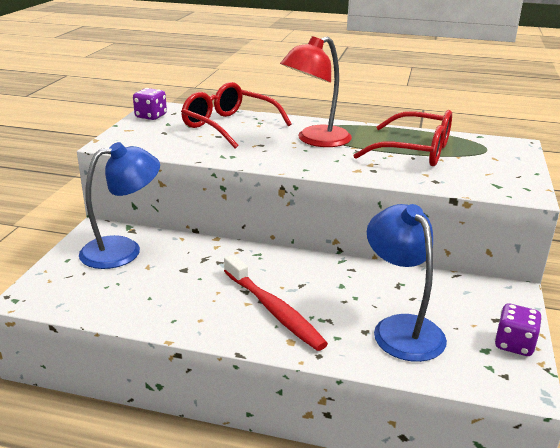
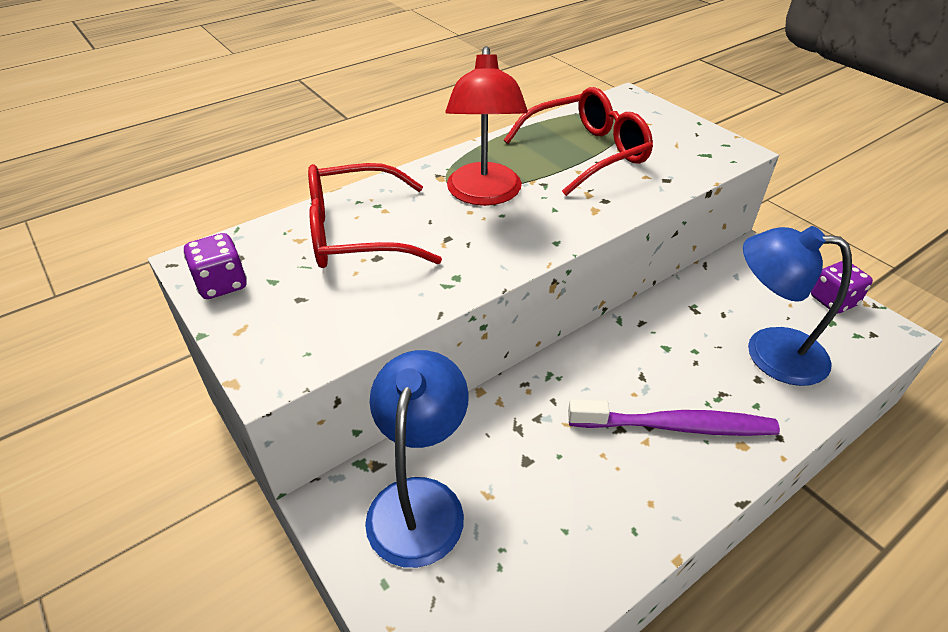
camera: 50 degrees left, 15 degrees up
red toothbrush [224,255,328,351] -> purple toothbrush [568,399,780,436]

